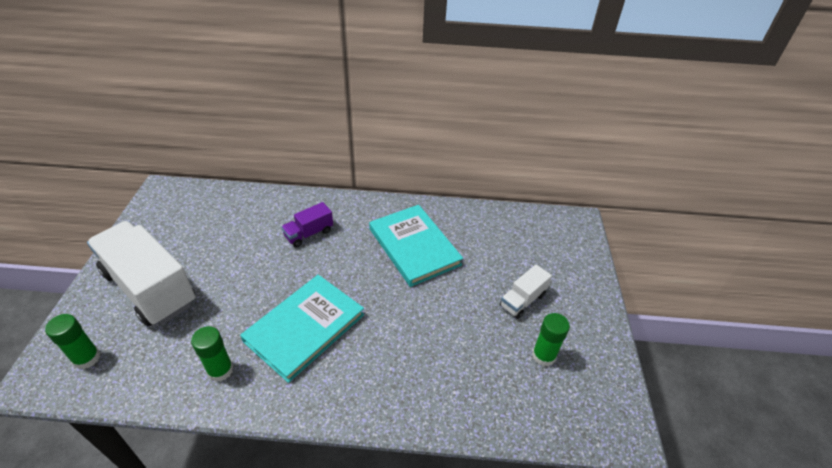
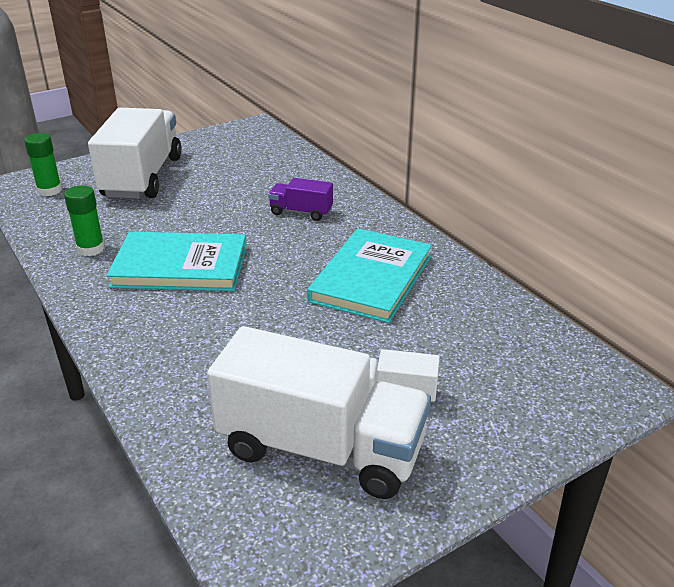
camera: 55 degrees right, 10 degrees down
green glue stick [532,313,570,366] -> white truck [207,326,431,499]

